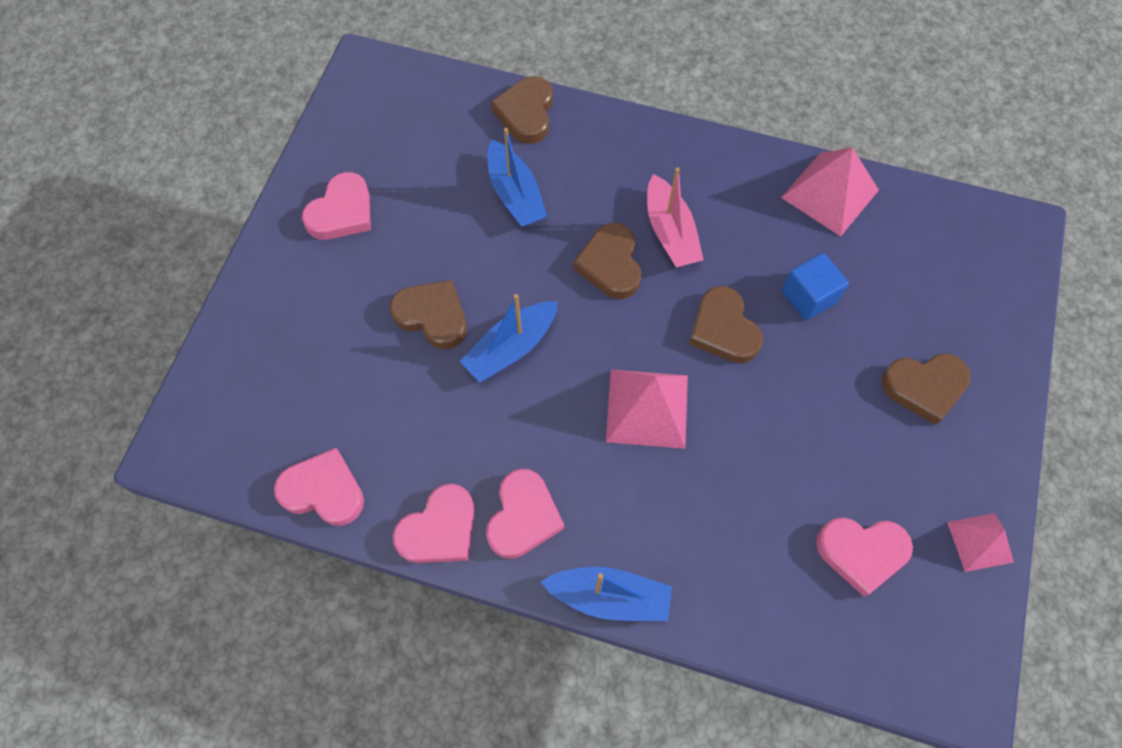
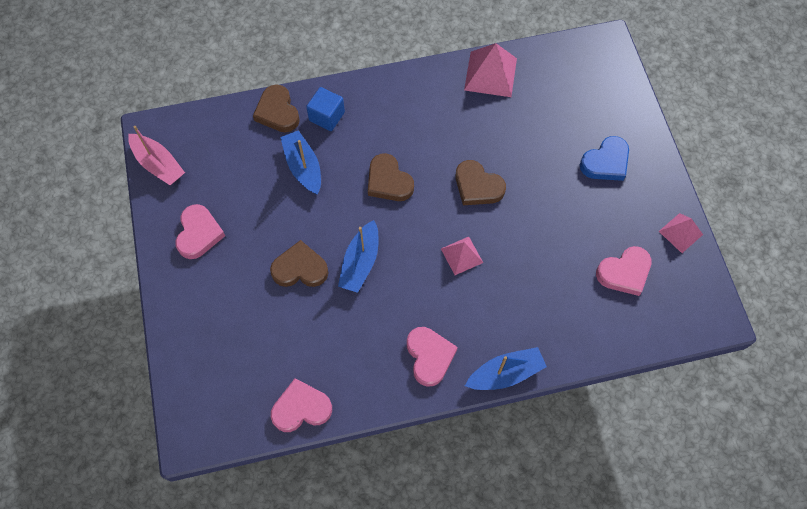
camera: 30 degrees left, 0 degrees up
pink heart [393,483,475,563] -> none
blue boat [487,128,548,227] -> blue boat turned 150 degrees counterclockwise [280,130,321,194]
pink pyramid [606,369,688,449] -> pink pyramid [441,237,483,275], size x0.61
pink boat [647,167,704,267] -> pink boat moved to [128,126,185,185]
blue cube [782,253,849,320] -> blue cube moved to [306,87,345,131]
brown heart [881,353,971,425] -> blue heart [580,136,629,181]

